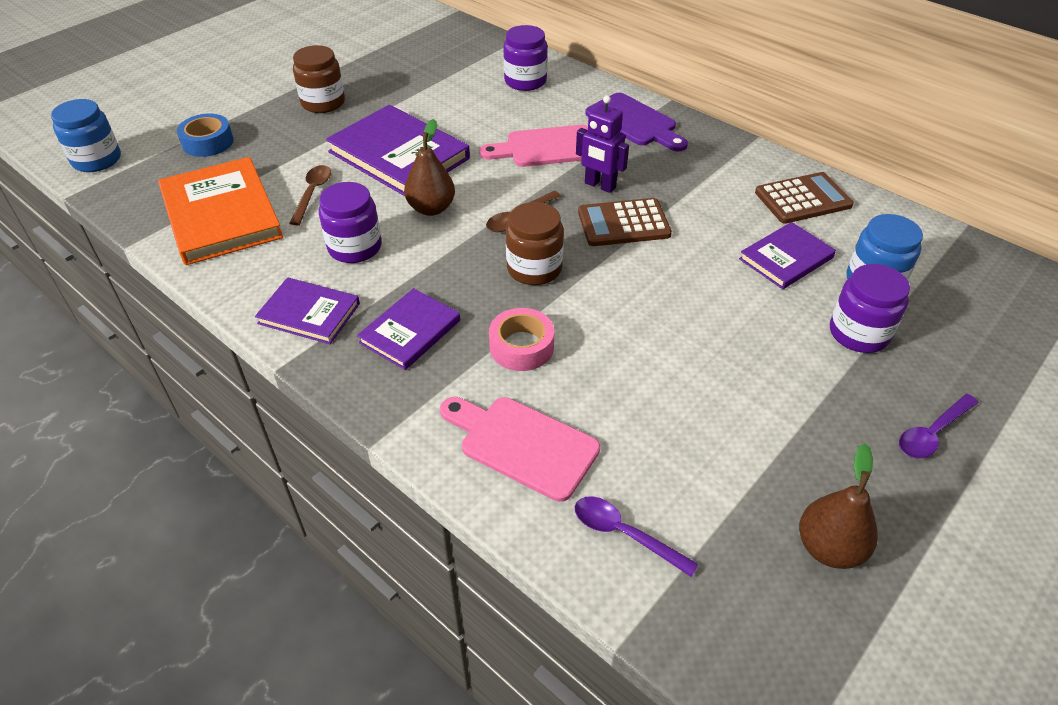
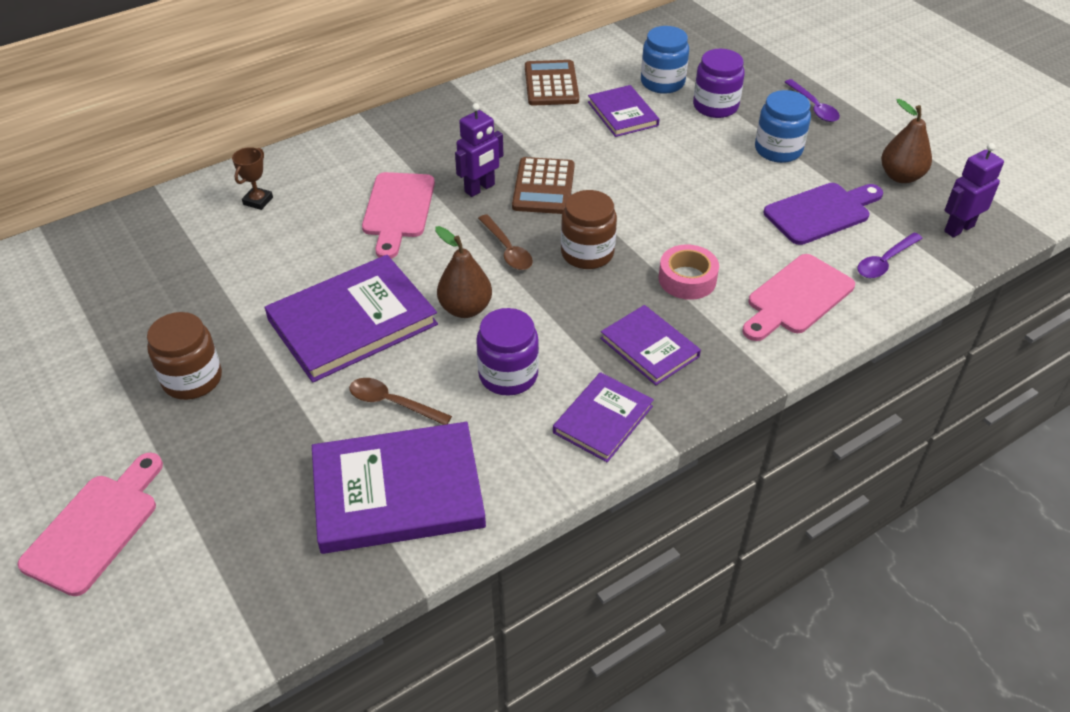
camera: 75 degrees left, 0 degrees up
blue jar [51,99,121,172] -> blue jar moved to [755,90,811,163]
orange book [158,157,283,265] -> purple book [312,422,486,554]
blue tape [177,114,234,157] -> none
purple jar [503,25,548,91] -> brown trophy [232,147,273,210]
purple cutting board [585,93,688,152] -> purple cutting board moved to [764,183,883,245]
none -> pink cutting board [17,452,163,596]
none -> purple robot [944,143,1004,237]

